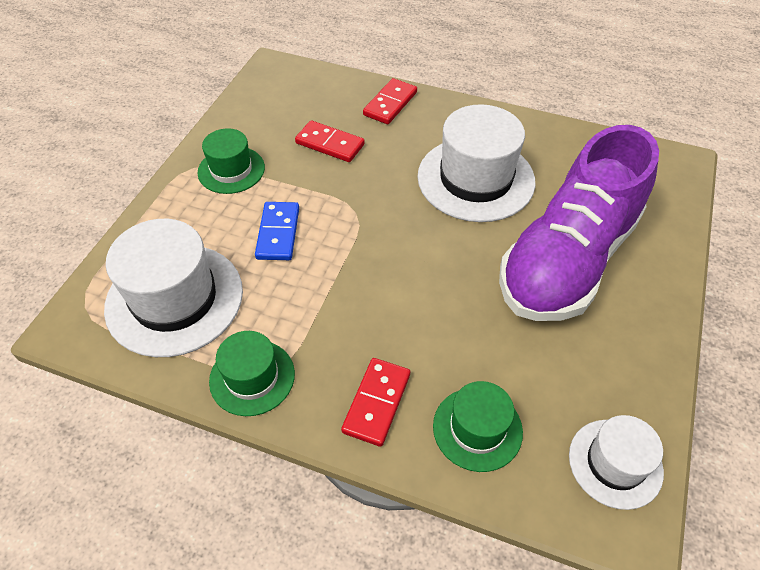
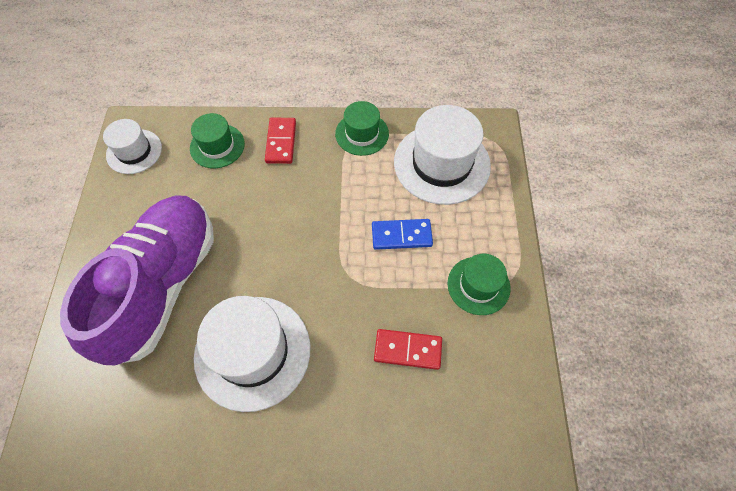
camera: 160 degrees right, 10 degrees up
blue domino [255,202,299,260] -> blue domino turned 75 degrees counterclockwise [372,219,433,250]
red domino [363,78,417,124] -> none

